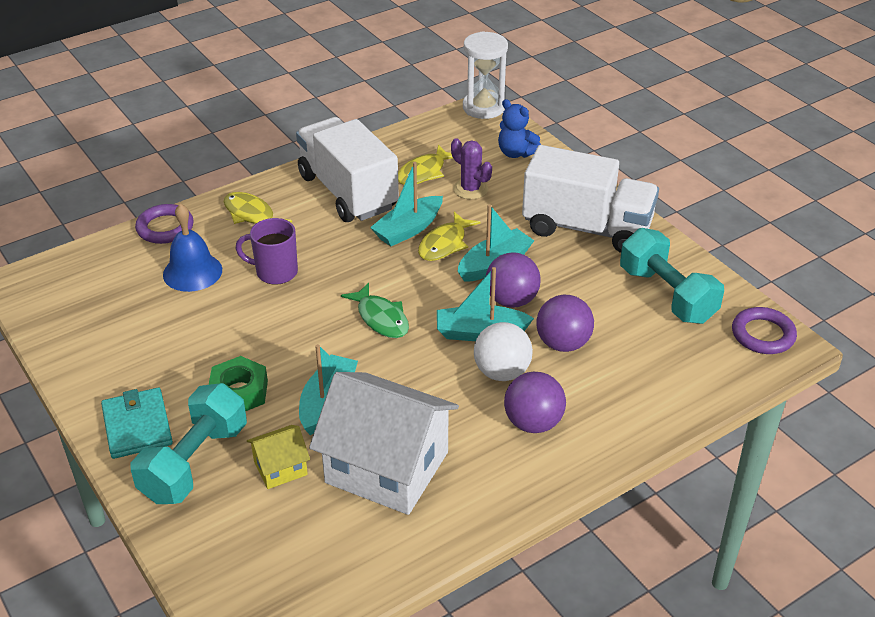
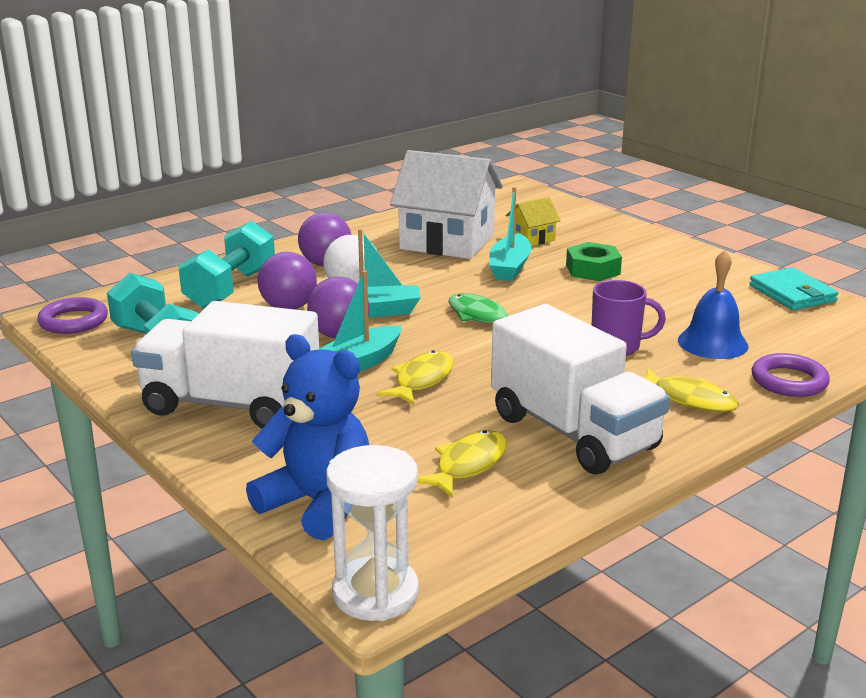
camera: 175 degrees right, 15 degrees down
turquoise wallet [101,387,173,459] -> turquoise wallet moved to [749,268,838,310]
turquoise dumbbell [131,383,247,504] -> turquoise dumbbell moved to [179,221,275,308]
turquoise boat [370,162,443,246] -> none
purple cactus [451,138,492,200] -> none
blue teddy bear [498,99,541,158] -> blue teddy bear [246,334,369,540], size x1.66

